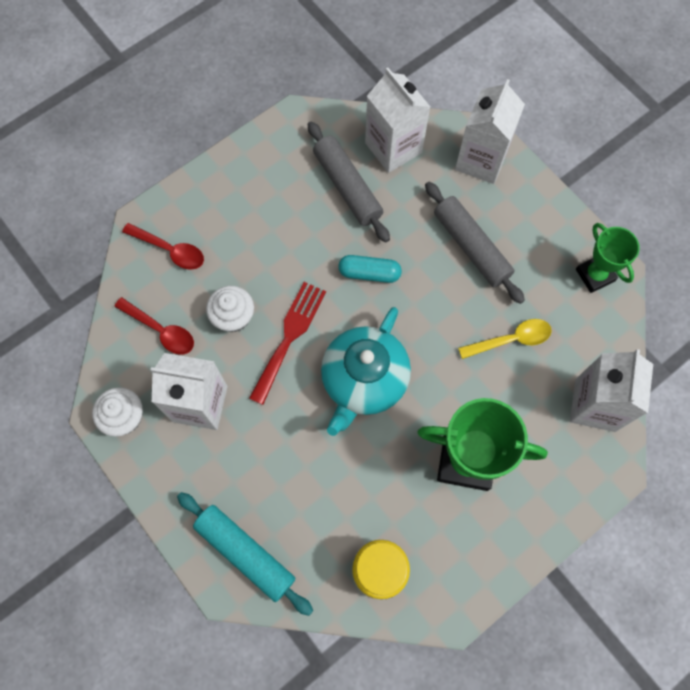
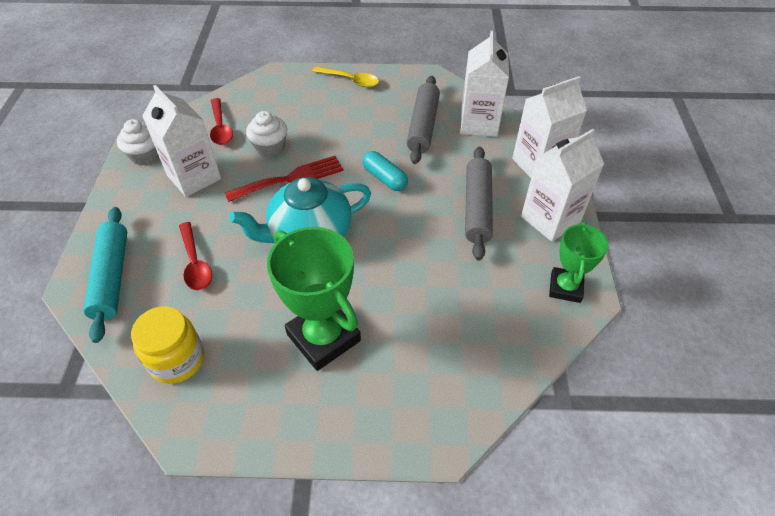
camera: 40 degrees right, 20 degrees down
red spoon [122,223,204,270] -> red spoon moved to [179,222,212,290]
yellow spoon [458,319,552,359] -> yellow spoon moved to [312,66,379,87]
white carton [570,349,653,432] -> white carton moved to [521,129,604,242]

